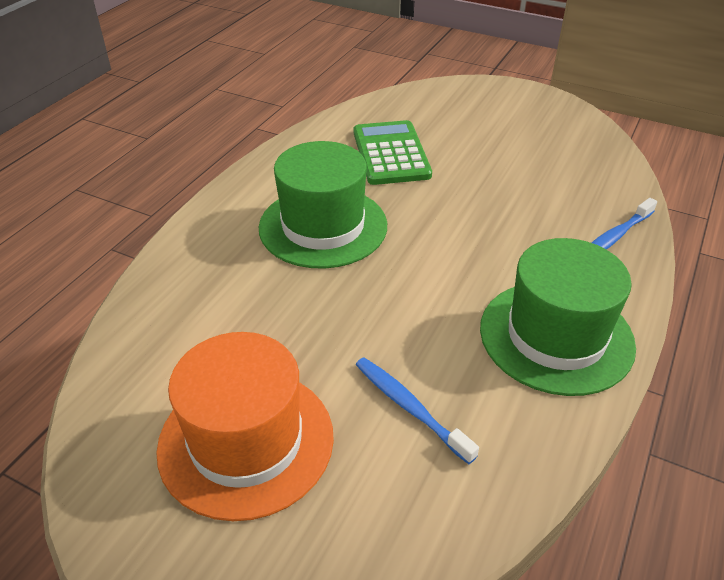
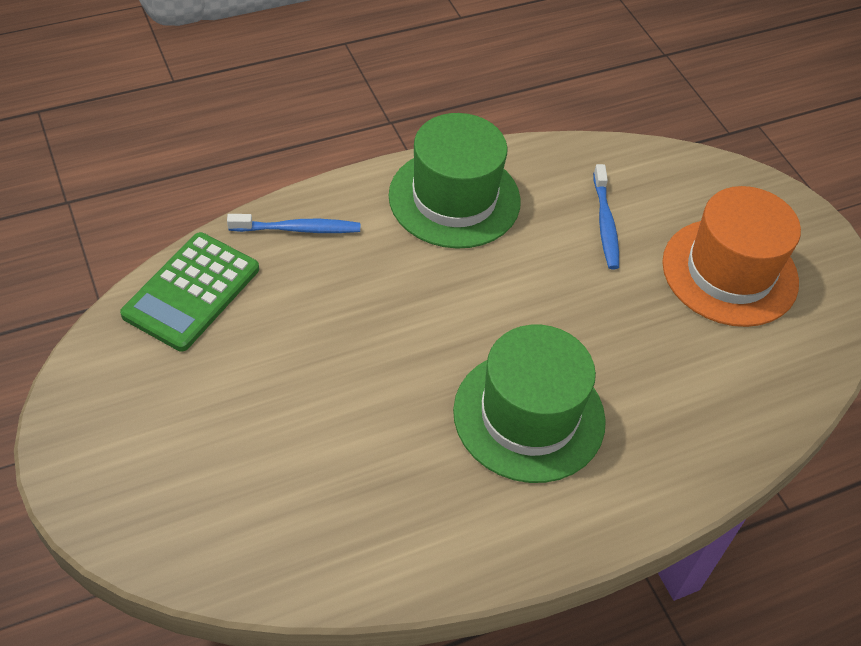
camera: 145 degrees left, 10 degrees up
green calculator [354,120,432,185] -> green calculator moved to [120,232,259,352]

